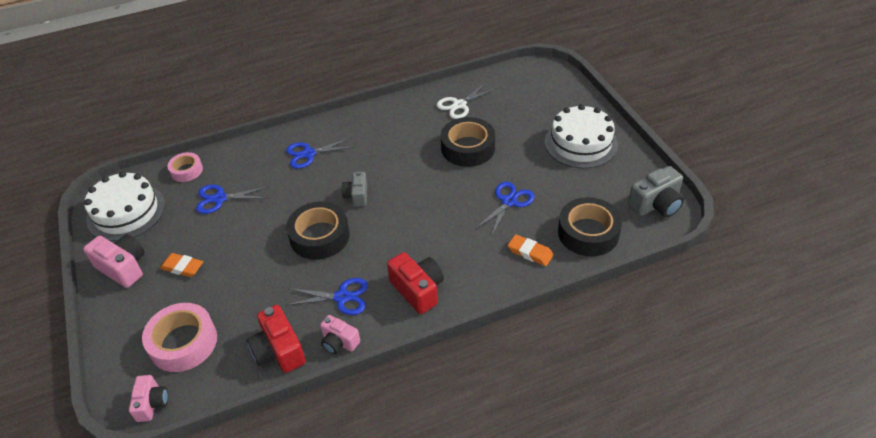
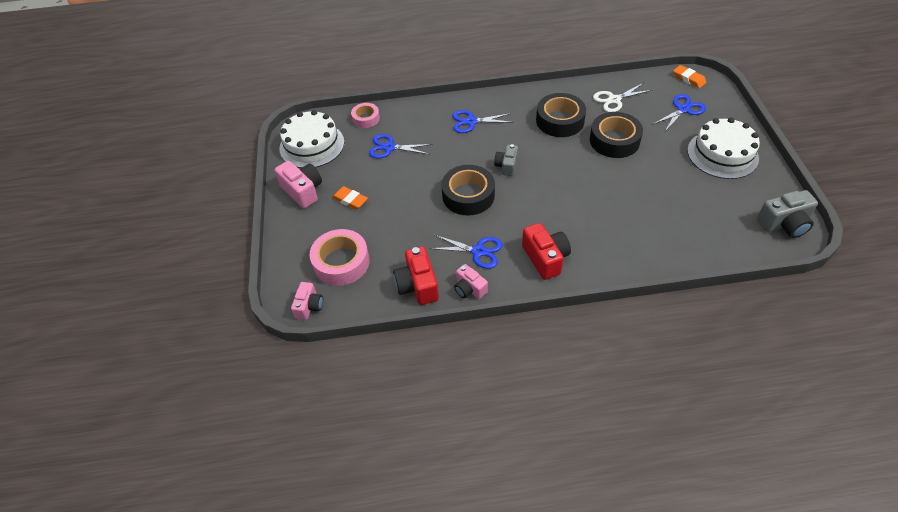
camera: 15 degrees right, 5 degrees up
blue scissors [475,182,535,237] -> blue scissors moved to [652,94,706,131]
orange eraser [508,234,554,266] -> orange eraser moved to [673,65,707,88]
black tape [558,197,622,256] -> black tape moved to [536,93,586,137]

